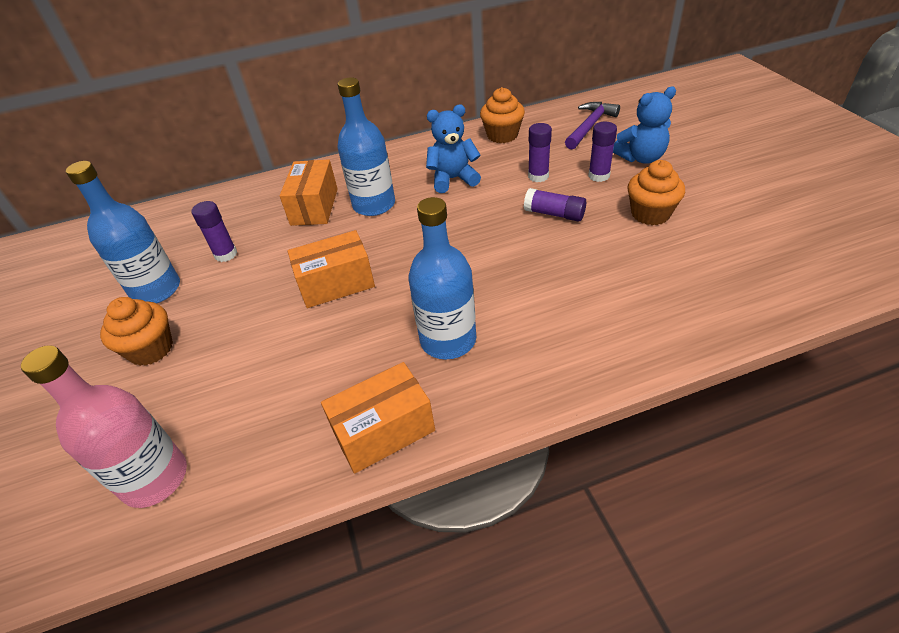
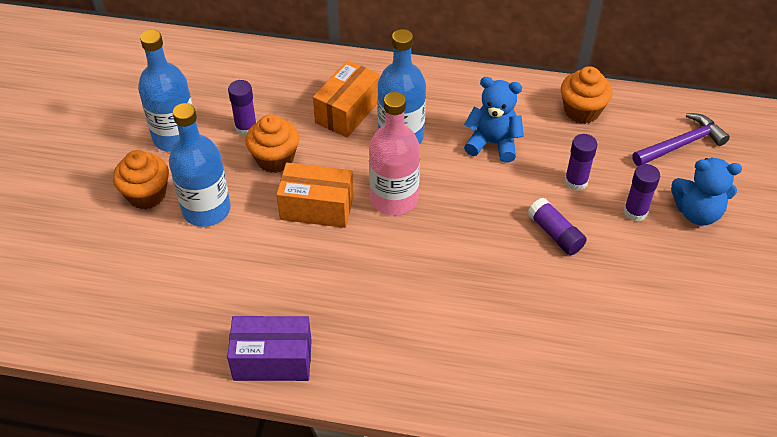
camera: 25 degrees right, 5 degrees up
pink bottle [21,345,187,508] -> pink bottle moved to [369,92,420,215]
orange box [321,362,435,474] -> purple box [227,316,312,381]
blue bottle [409,197,476,359] -> blue bottle moved to [169,103,231,227]
orange cupcake [628,160,685,225] -> orange cupcake moved to [246,114,299,173]

